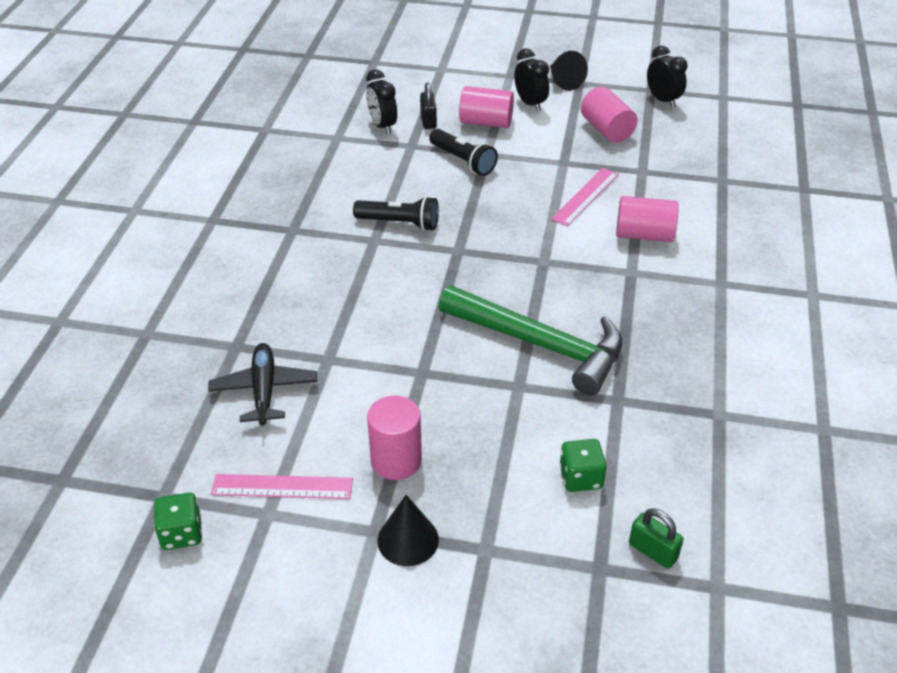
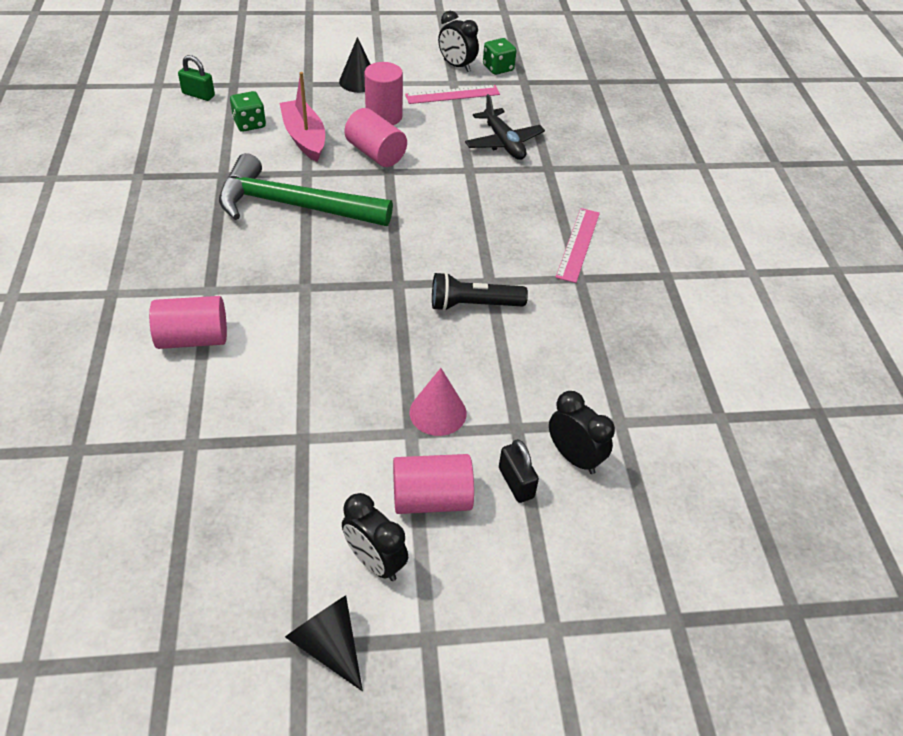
camera: 160 degrees right, 5 degrees up
black flashlight [429,129,498,176] -> pink cone [410,368,466,436]
pink ruler [551,168,619,226] -> pink ruler moved to [556,208,600,283]
pink cylinder [581,87,638,143] -> pink cylinder moved to [344,108,407,167]
black clock [647,45,688,108] -> black clock moved to [438,11,479,72]
none -> pink boat [280,72,325,162]

